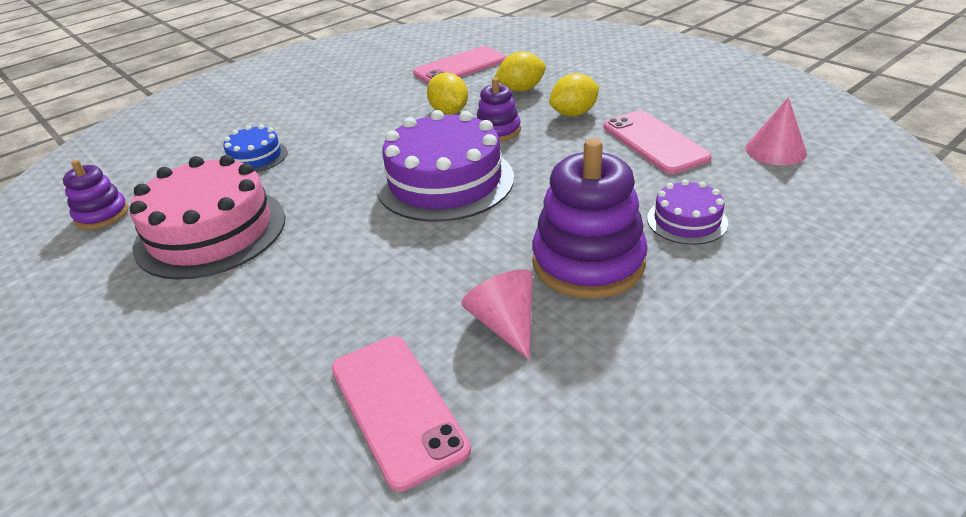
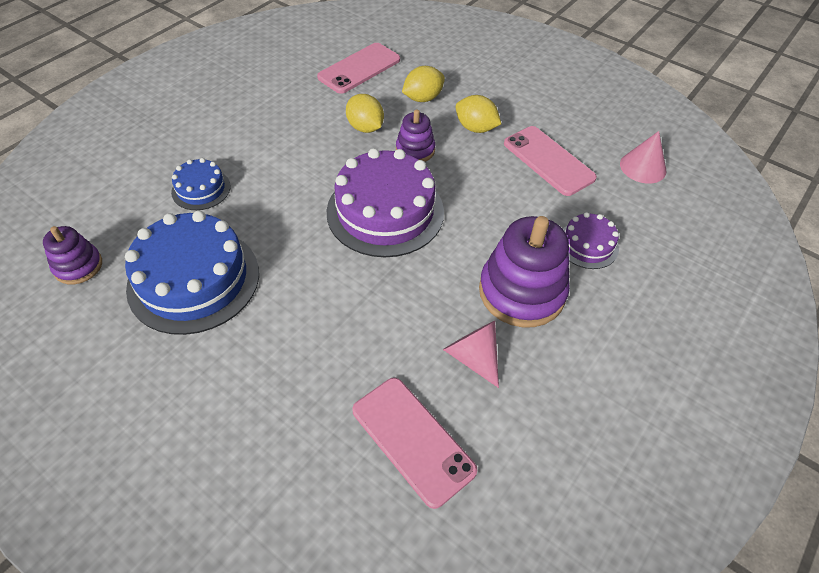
camera: 15 degrees left, 15 degrees up
pink cake [130,155,285,280] -> blue cake [125,211,259,335]
yellow lemon [549,73,599,116] -> yellow lemon turned 75 degrees clockwise [456,95,501,133]

